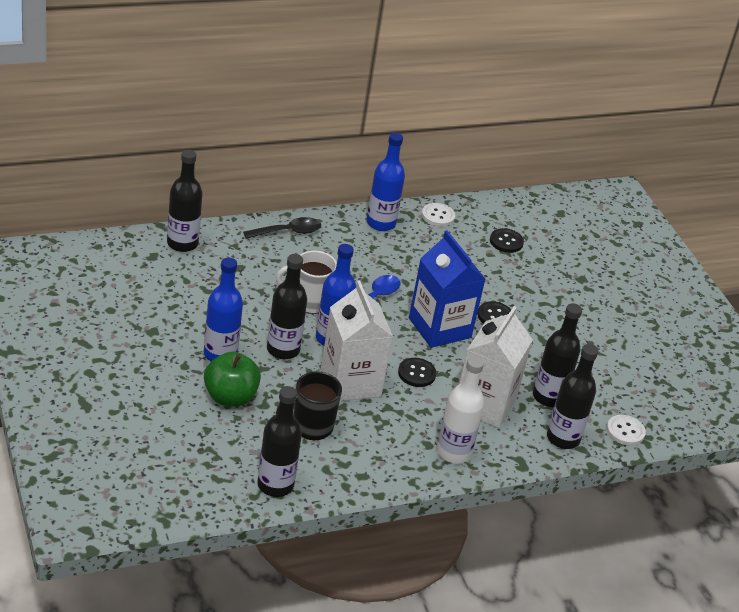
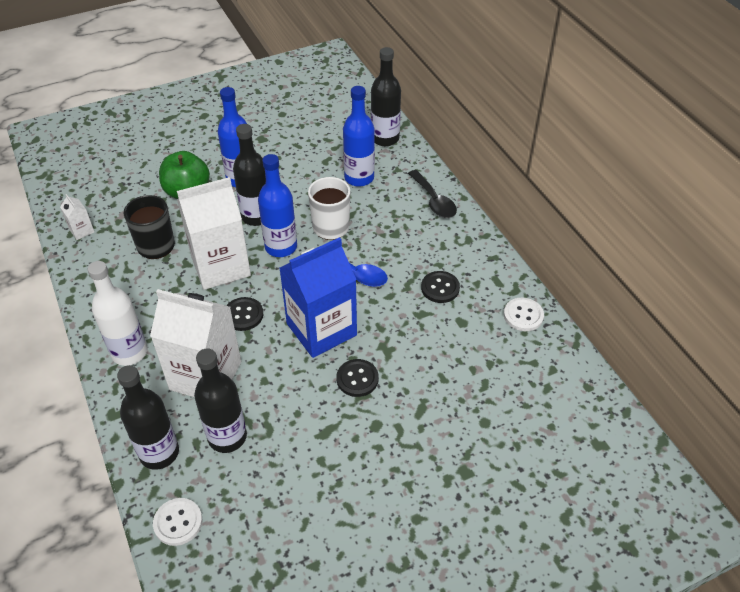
camera: 90 degrees right, 10 degrees up
black bottle [257,386,302,497] -> white carton [60,194,94,240]
blue bottle [367,133,405,231] -> blue bottle moved to [343,86,375,187]
black button [490,228,524,253] -> black button moved to [421,271,460,303]

